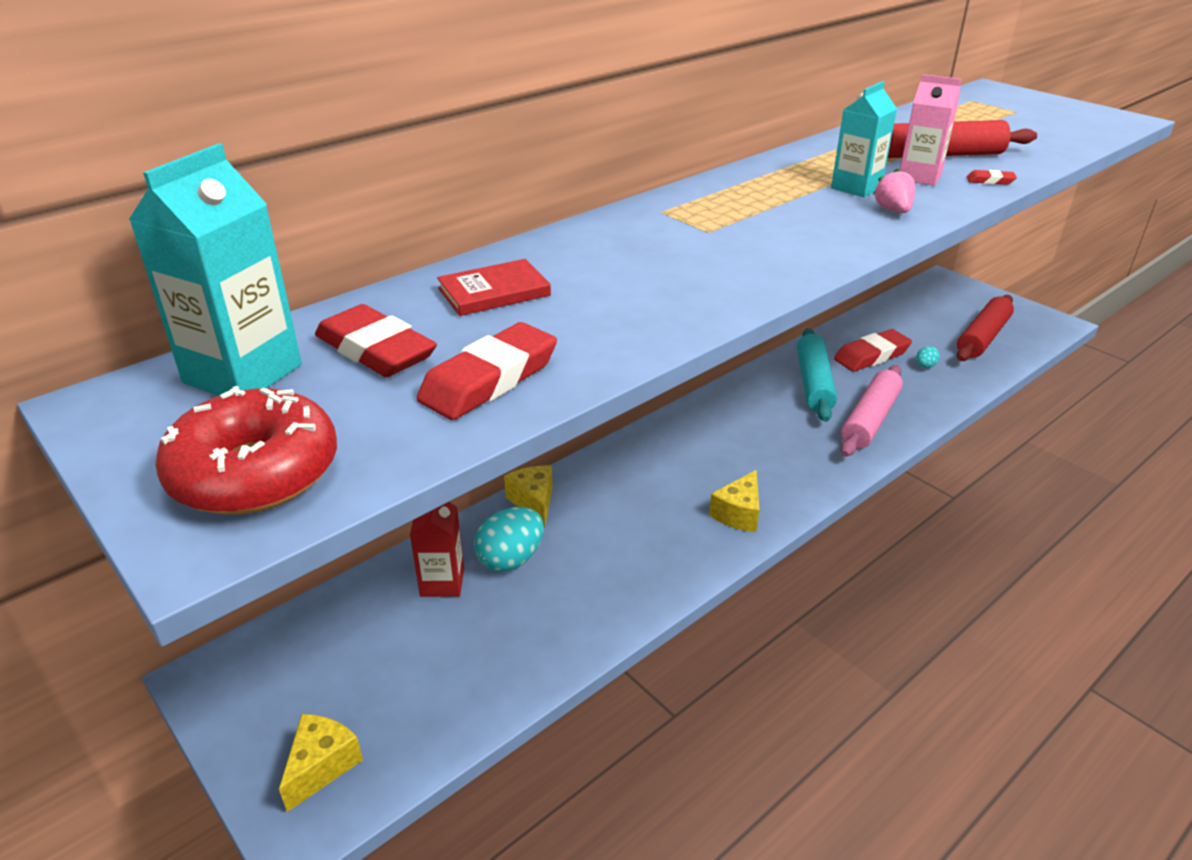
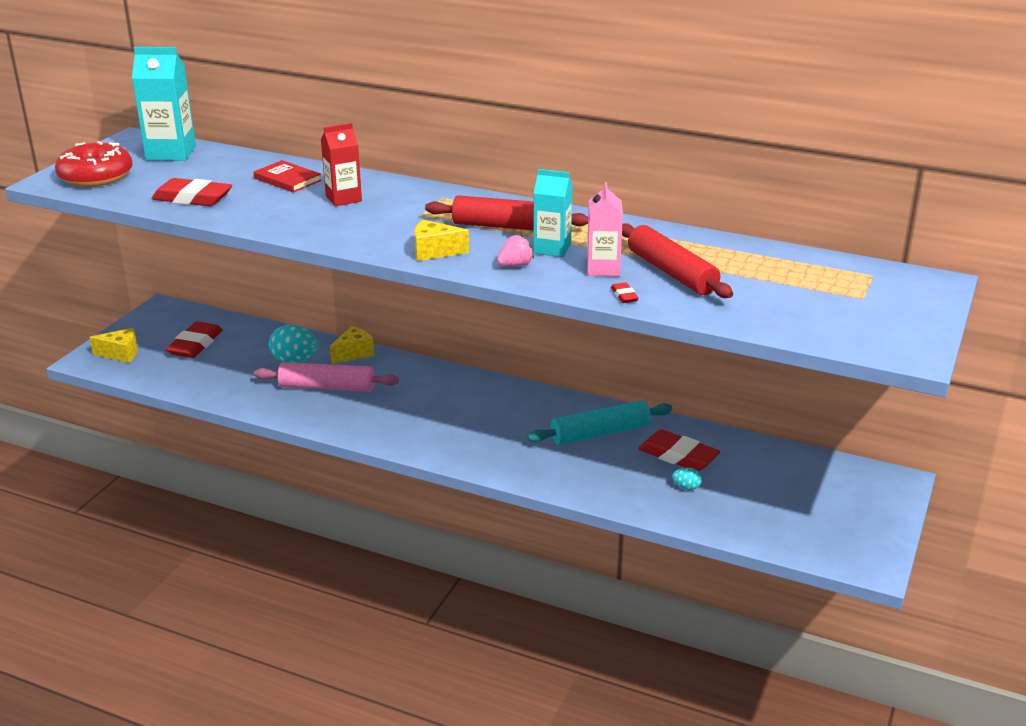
camera: 65 degrees right, 5 degrees down
red eraser [315,304,437,377] -> red eraser moved to [166,321,223,358]
red carton [410,502,464,597] -> red carton moved to [321,123,362,206]
yellow cheese [709,470,759,532] -> yellow cheese moved to [414,220,469,261]
pink rolling pin [840,365,903,457] -> pink rolling pin moved to [254,362,399,392]
red rolling pin [957,295,1014,361] -> red rolling pin moved to [425,195,588,230]

